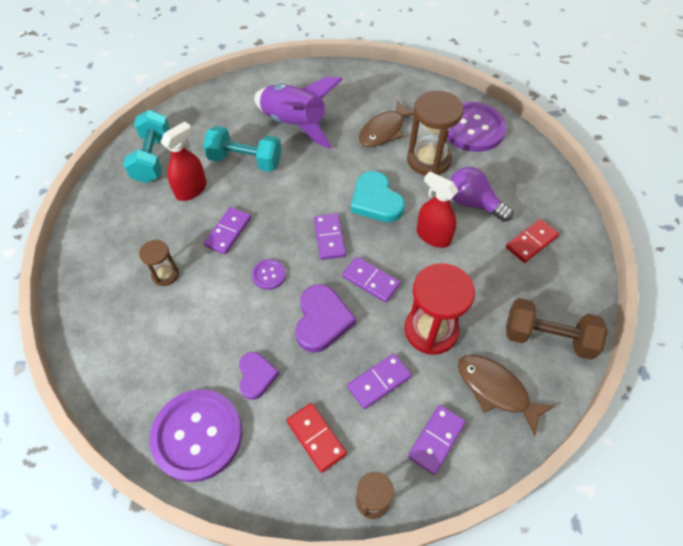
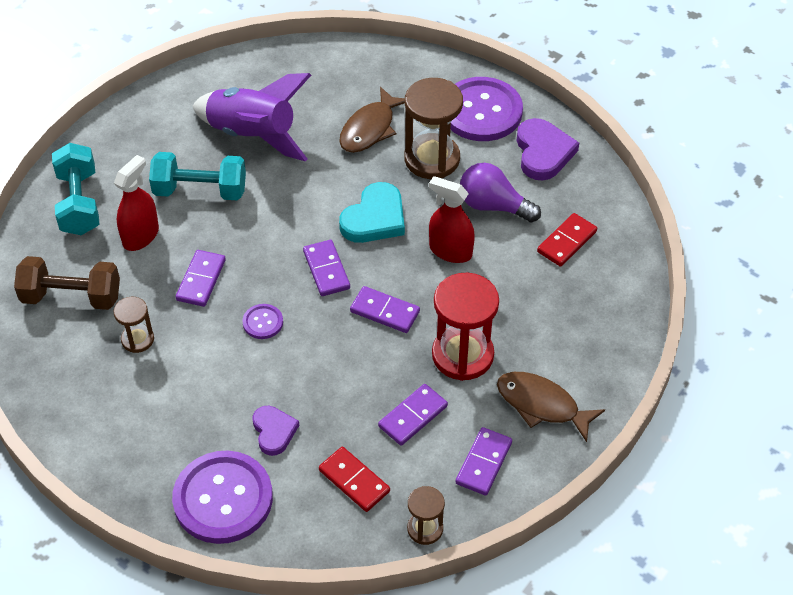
camera: 10 degrees left, 5 degrees down
purple heart [295,284,356,353] -> purple heart moved to [517,118,579,180]
turquoise heart [351,171,405,222] -> turquoise heart turned 105 degrees counterclockwise [339,182,405,243]
brown dumbbell [506,298,608,360] -> brown dumbbell moved to [14,256,120,310]

